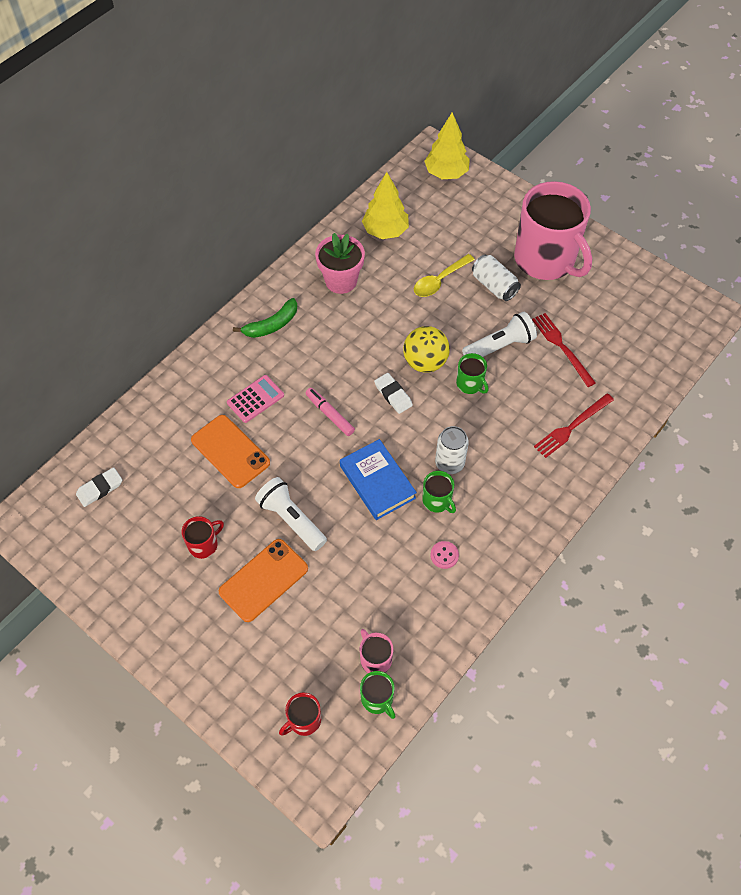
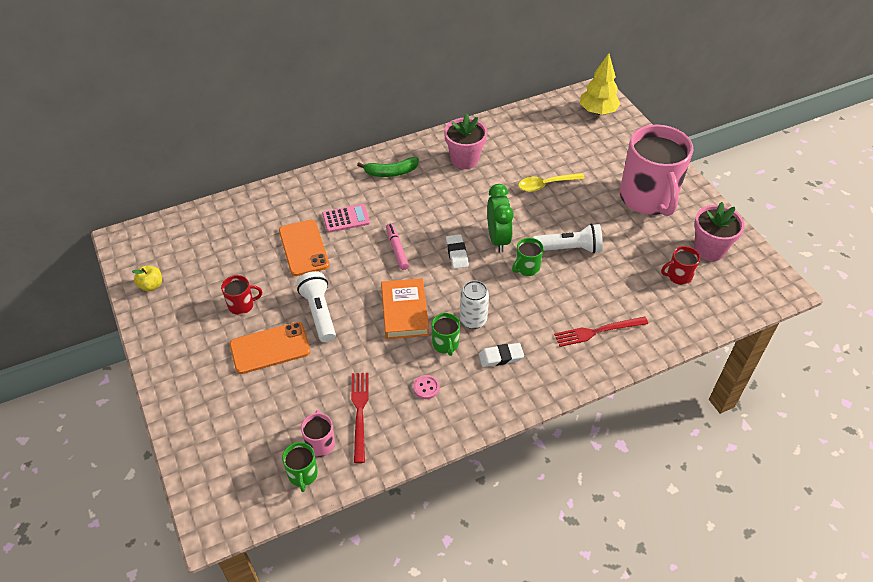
camera: 25 degrees right, 10 degrees down
white eraser [76,467,122,507] -> white eraser moved to [479,343,524,367]
red mug [279,692,321,736] -> red mug moved to [661,246,700,285]
blue book [340,439,417,520] -> orange book [381,278,429,339]
yellow tree [362,172,409,239] -> none
yellow ball [403,326,450,373] -> green clock [487,184,514,252]
green mug [456,353,488,394] -> green mug turned 60 degrees clockwise [512,238,544,276]
white can [472,255,521,301] -> none
red fork [532,313,596,387] -> red fork moved to [351,373,369,463]
none -> yellow apple [132,266,162,291]
none -> pink flower pot [694,202,745,261]

